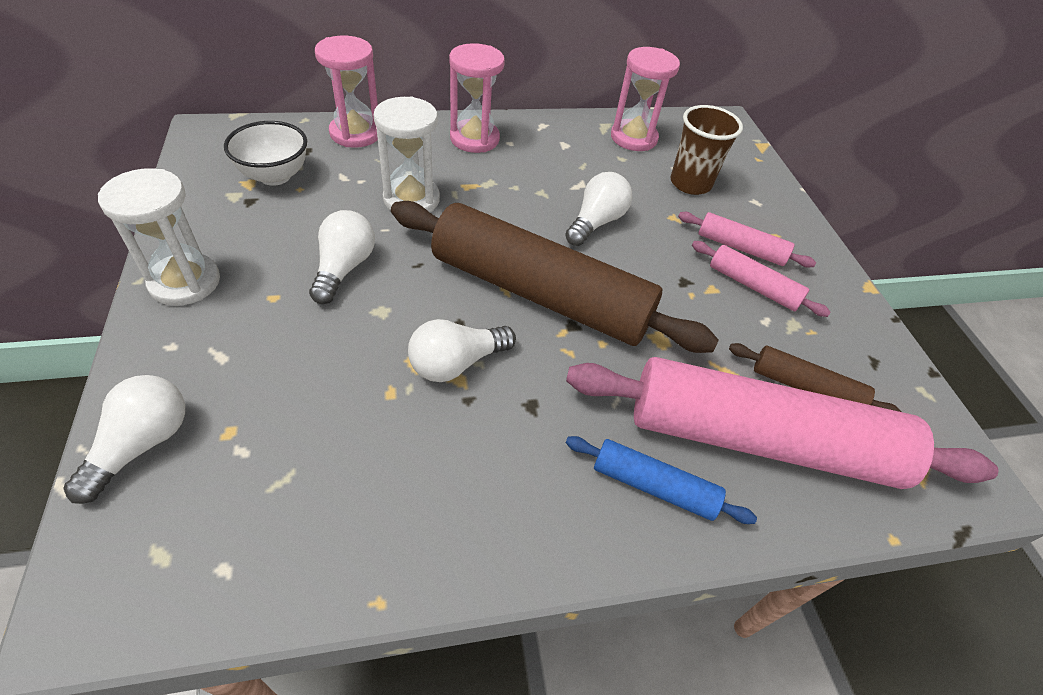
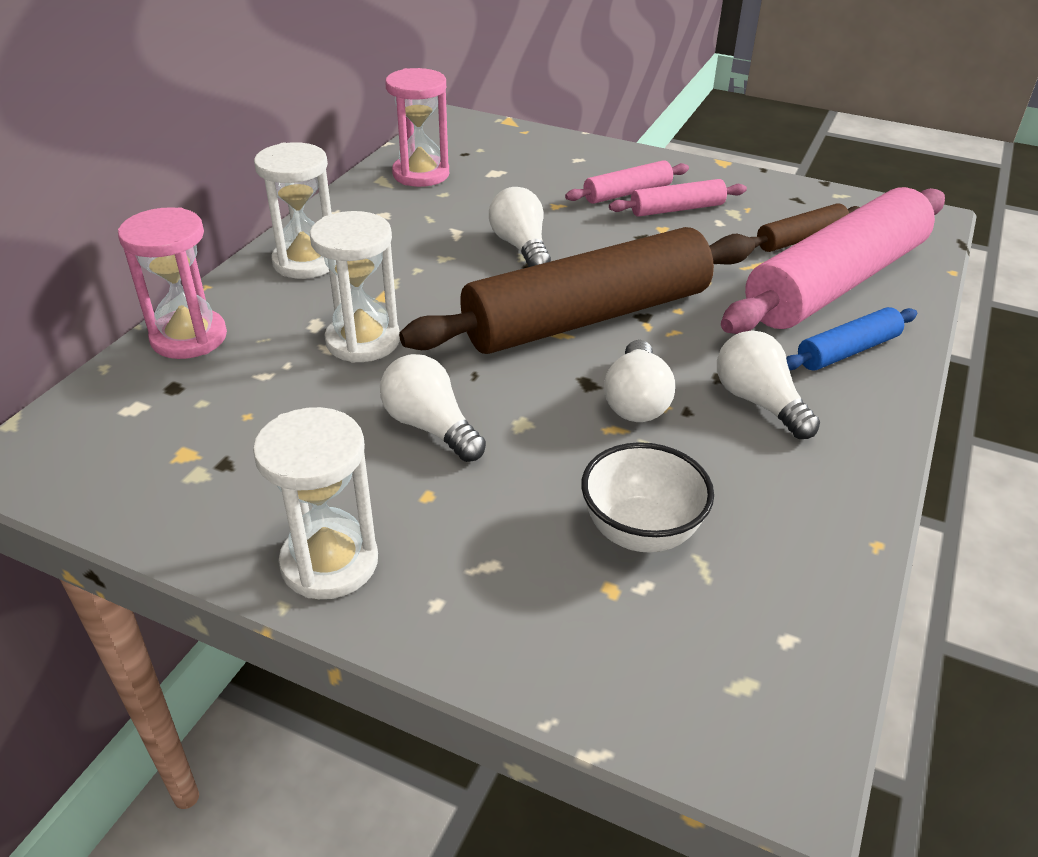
camera: 50 degrees left, 10 degrees down
white light bulb [63,375,185,504] -> white light bulb moved to [717,331,820,439]
white bowl [224,121,307,186] -> white bowl moved to [581,442,714,553]
pink hourglass [449,43,505,153] -> white hourglass [254,142,332,279]
brown cup [670,105,743,195] -> none

